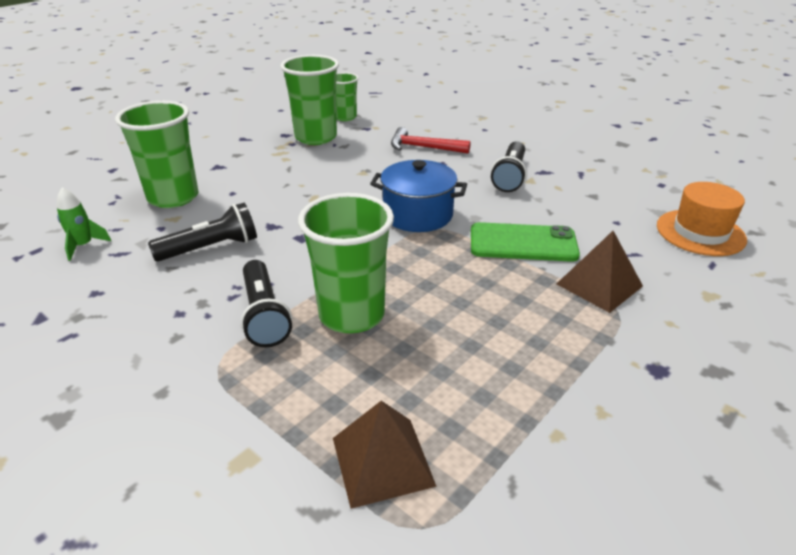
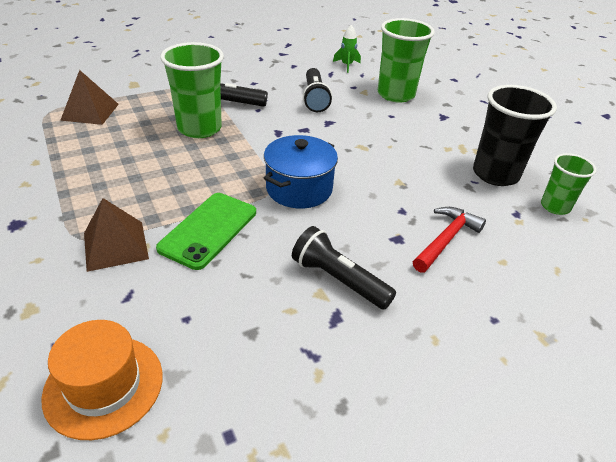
camera: 110 degrees right, 5 degrees up
green cup [280,55,339,145] -> black cup [473,85,557,186]

